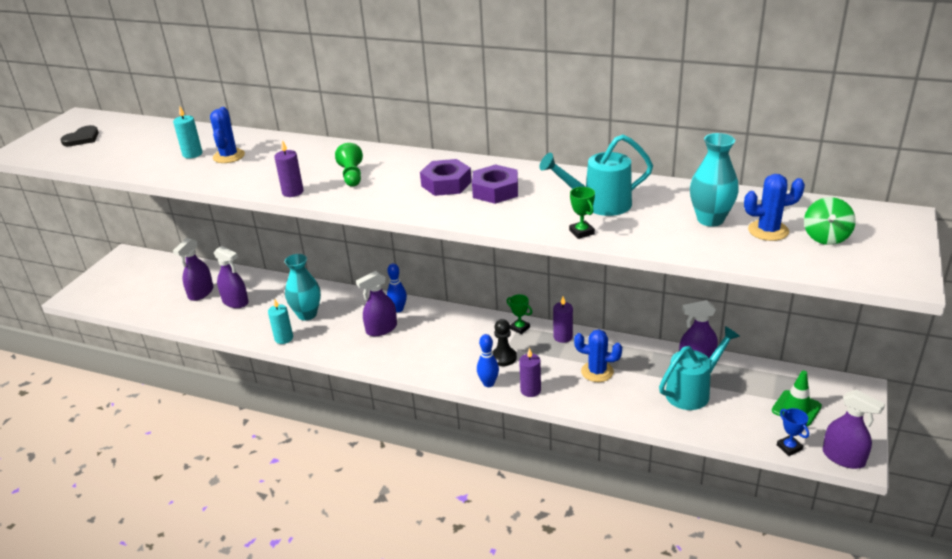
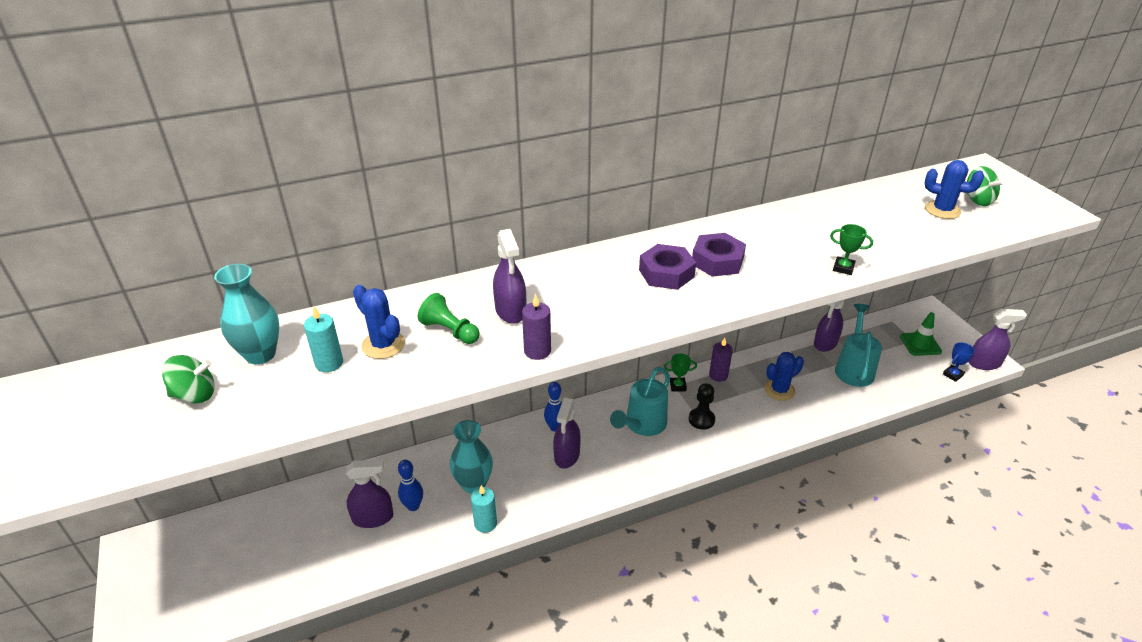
camera: 45 degrees left, 5 degrees up
black heart [60,125,99,146] -> none
purple spray bottle [173,238,214,301] -> purple spray bottle moved to [493,229,526,324]
green pawn [335,143,363,187] -> green pawn moved to [418,293,480,344]
blue bowling pin [477,334,499,387] -> blue bowling pin moved to [398,460,423,511]
purple candle [519,348,541,397] -> none
turquoise watering can [539,134,653,216] -> turquoise watering can moved to [610,367,670,436]
turquoise vase [690,133,739,227] -> turquoise vase moved to [214,264,279,364]
blue cactus [744,174,805,241] -> blue cactus turned 75 degrees clockwise [925,160,984,219]
blue trophy [777,408,809,456] -> blue trophy turned 60 degrees counterclockwise [943,342,975,382]
none -> green spinning top [162,355,215,404]

